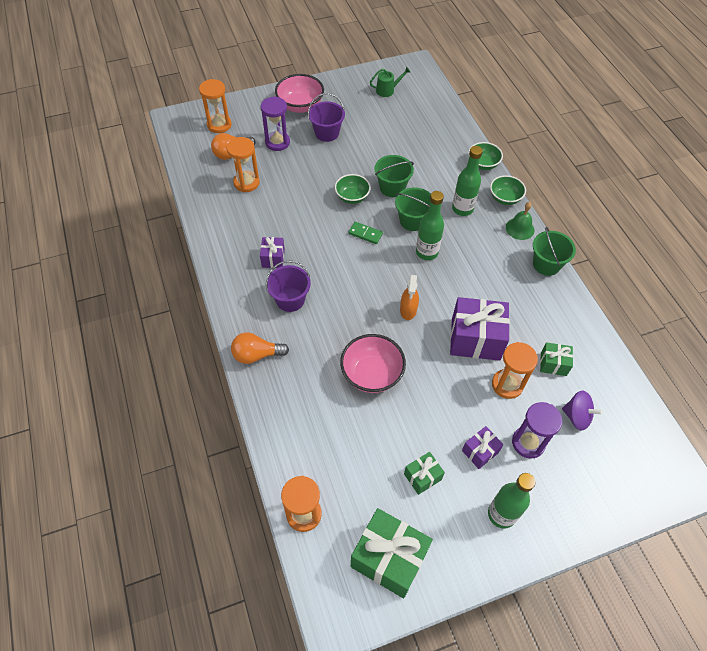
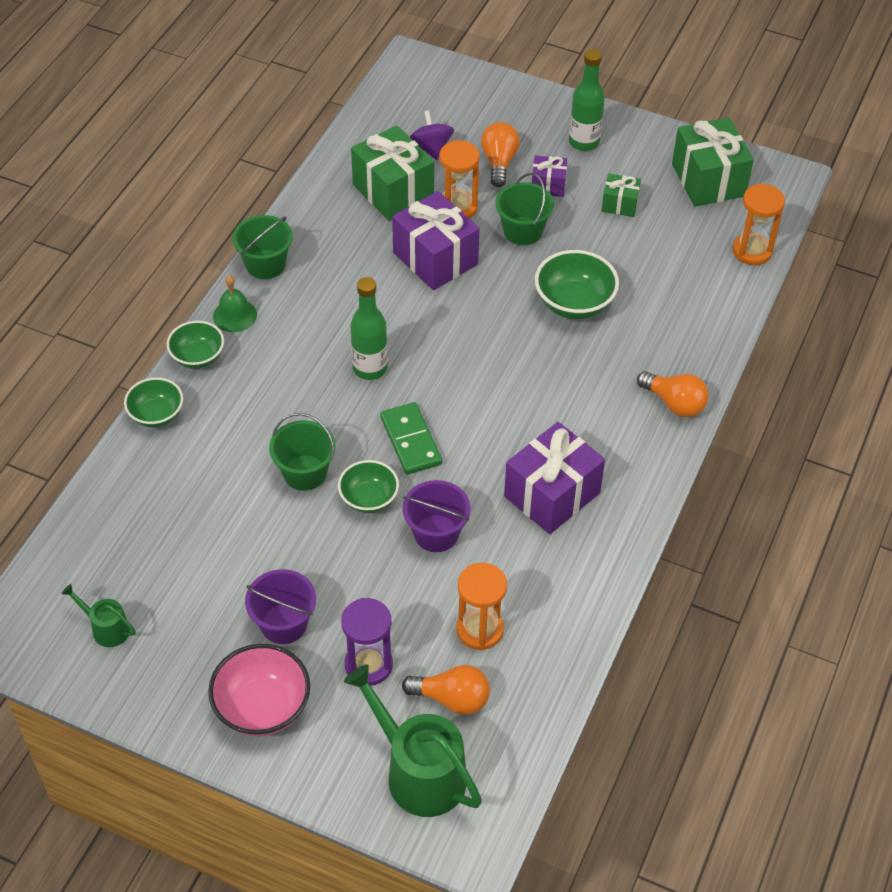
camera: 135 degrees left, 5 degrees down
orange hourglass [199,79,232,133] -> green watering can [344,664,482,817]
purple gift [260,237,285,268] -> purple gift [504,422,605,534], size x1.94
purple bucket [266,260,311,312] -> purple bucket moved to [403,480,471,552]
pink bowl [340,334,406,393] -> green bowl [535,250,619,319]
green domino [348,222,383,244] -> green domino [380,402,442,475], size x1.56
green bucket [395,188,431,231] -> green bucket moved to [495,173,554,245]
orange spray bottle [400,275,419,320] -> none
green bottle [452,146,483,216] -> none
purple hourglass [512,402,562,458] -> orange light bulb [481,122,520,187]
green gift [540,342,573,376] -> green gift [351,125,434,221], size x1.94

